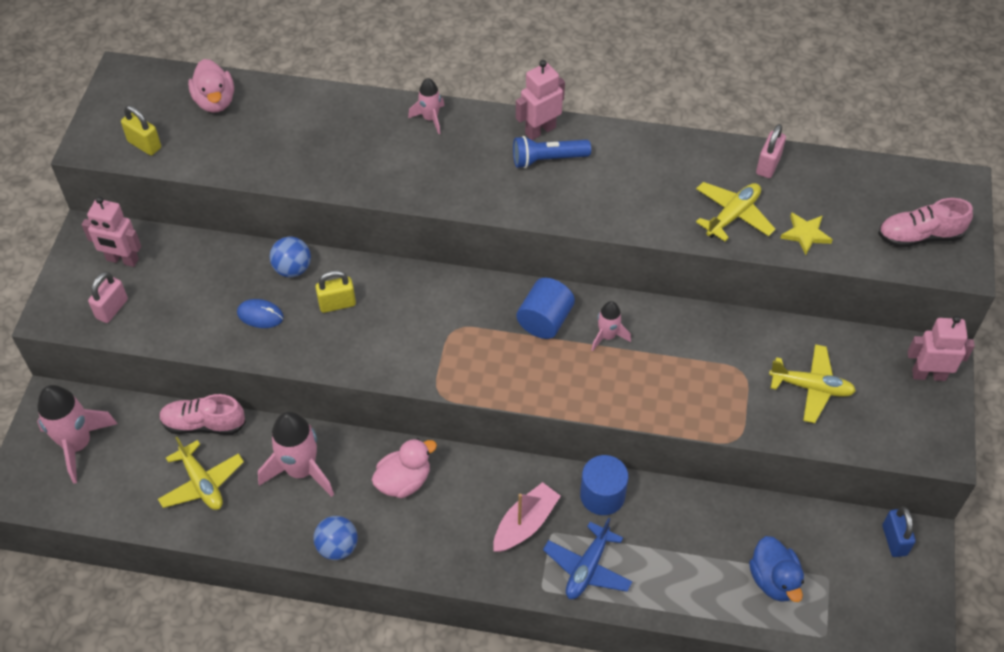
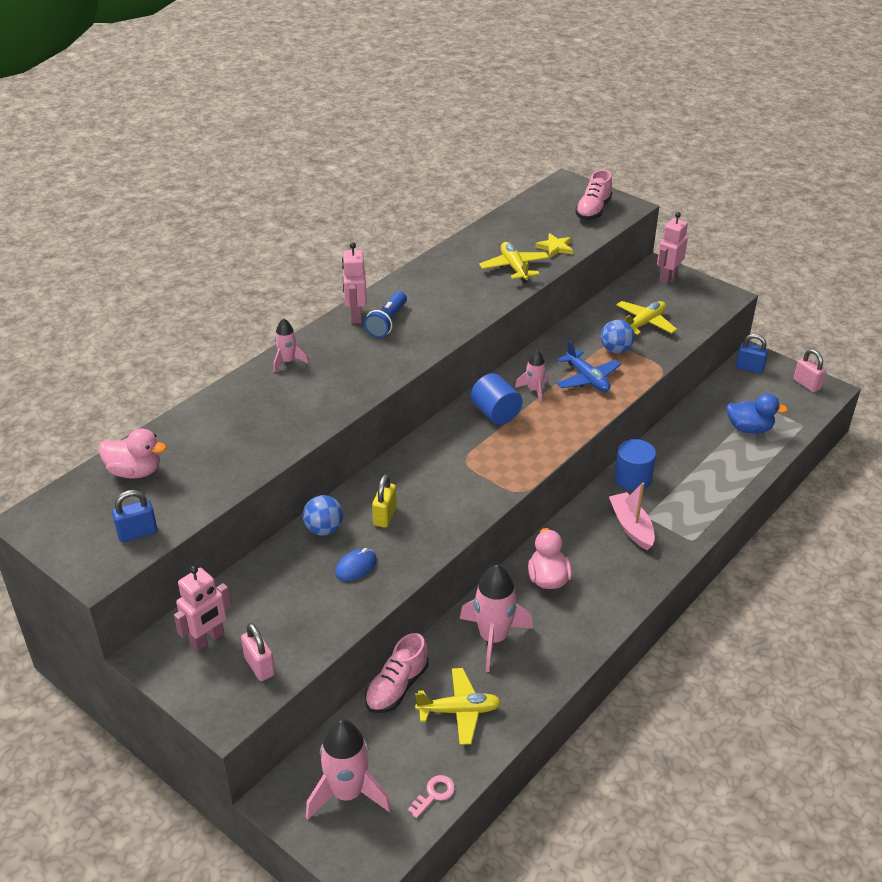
camera: 60 degrees left, 15 degrees down
yellow padlock [121,106,161,155] -> blue padlock [112,490,157,542]
blue ball [313,516,358,560] -> blue ball moved to [601,320,635,353]
blue plane [543,517,633,599] -> blue plane moved to [556,340,621,392]
pink padlock [756,124,786,178] -> pink padlock moved to [794,349,826,392]
none -> pink key [408,775,455,818]

